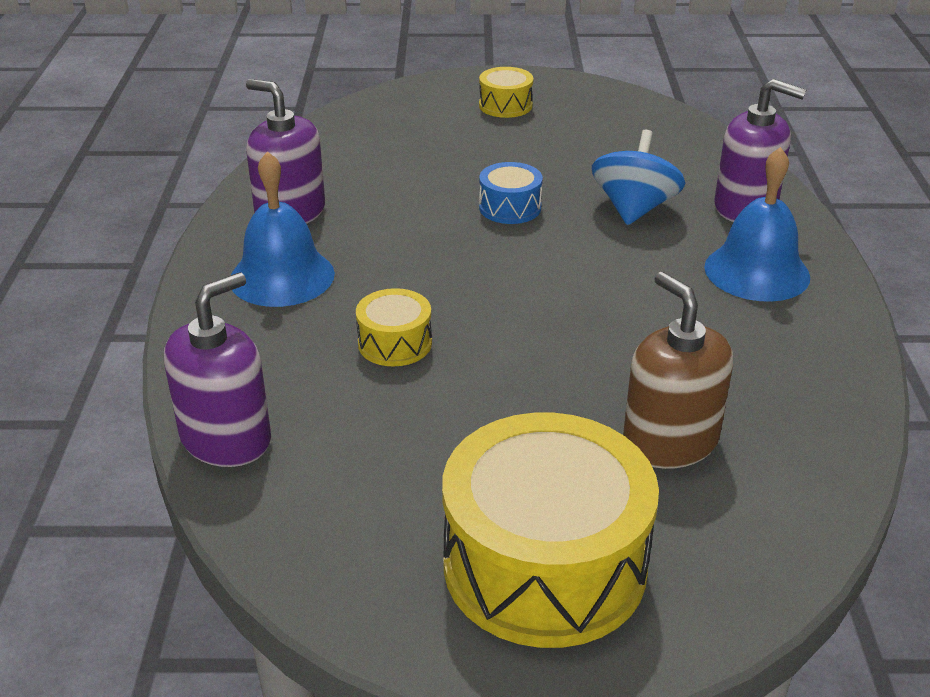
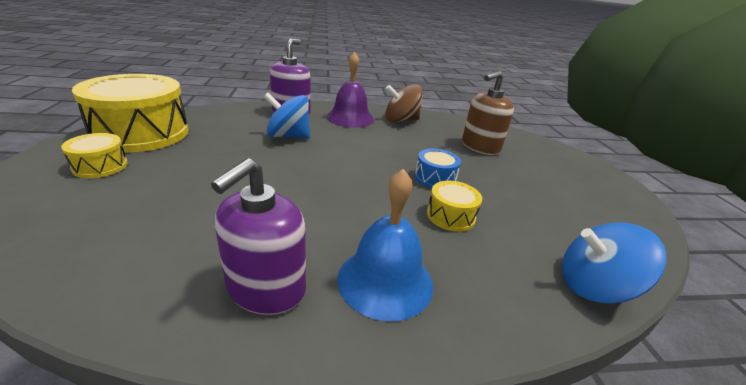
camera: 100 degrees left, 5 degrees down
purple soap dispenser [164,272,271,467] -> blue spinning top [562,222,666,304]
yellow drum [442,413,659,648] -> yellow drum moved to [72,74,189,153]
blue drum [479,162,543,224] -> blue drum moved to [415,149,461,188]
blue bell [704,147,810,302] -> purple bell [327,52,374,128]
none -> brown spinning top [385,84,423,122]

